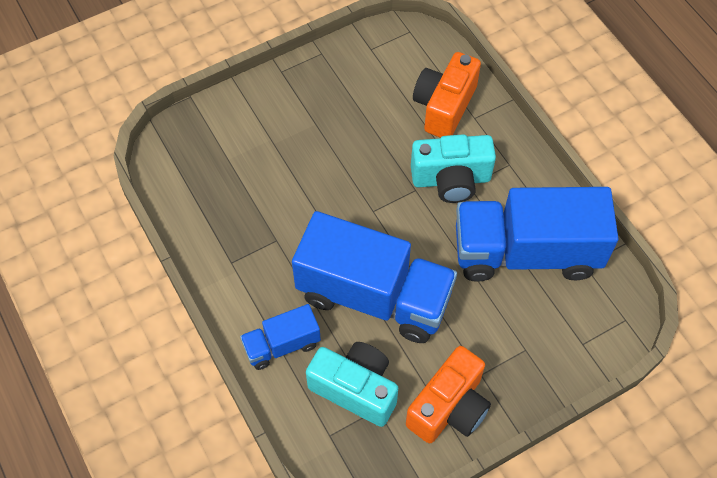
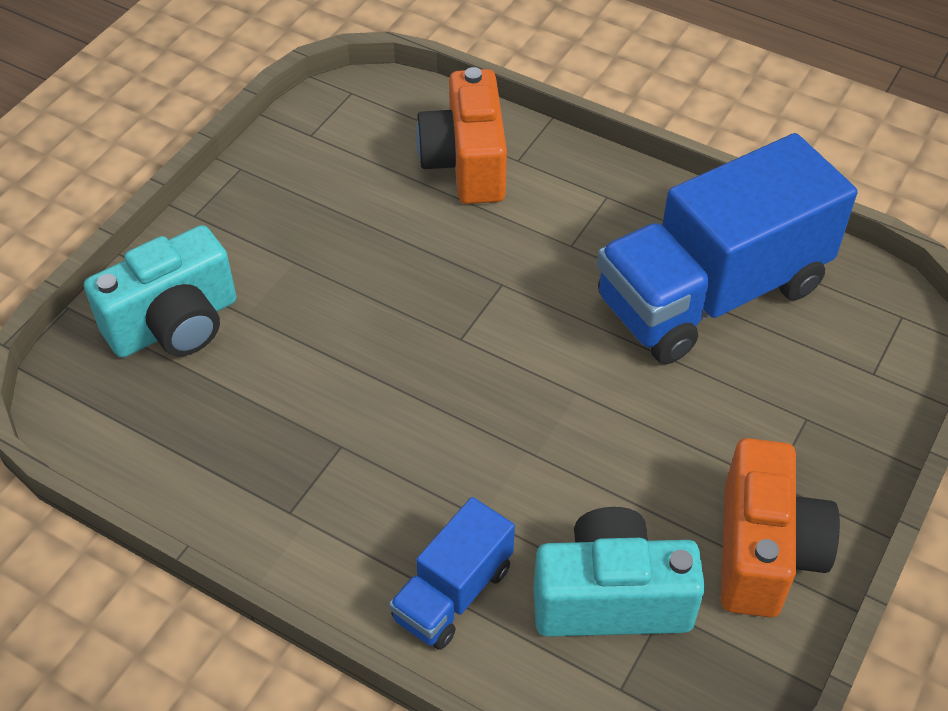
camera: 30 degrees left, 10 degrees down
blue truck [292,211,457,343] -> none
turquoise camera [411,134,496,203] -> turquoise camera moved to [84,225,236,358]

